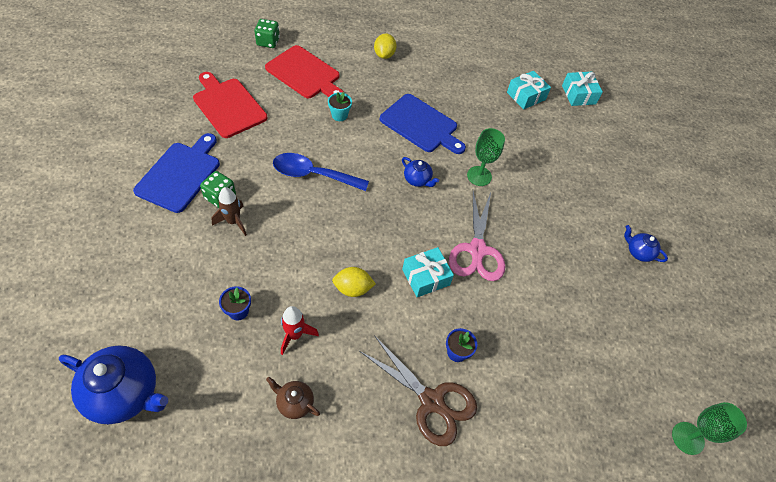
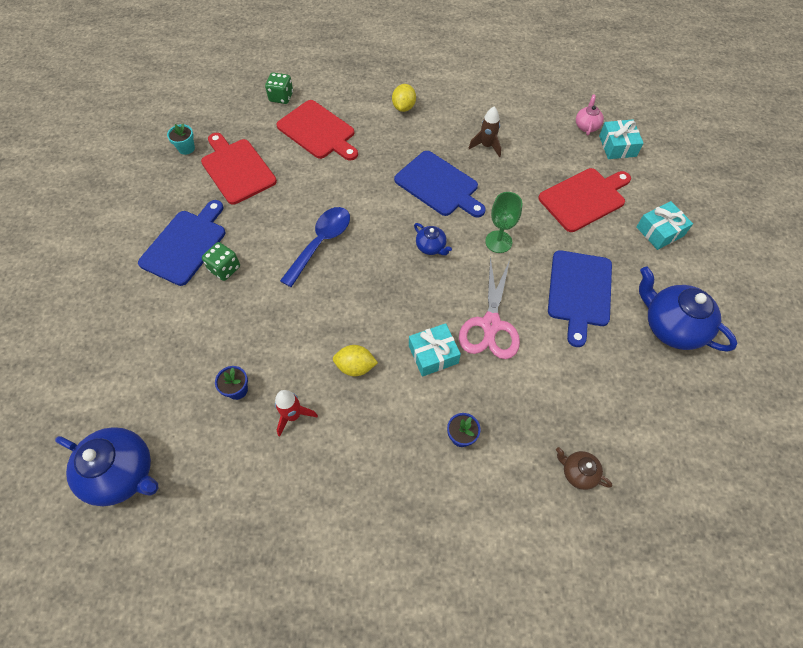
camera: 10 degrees right, 5 degrees up
brown rocket [211,187,247,236] -> brown rocket moved to [469,107,501,158]
brown teapot [266,377,320,419] -> brown teapot moved to [556,447,612,490]
blue spoon [273,153,369,191] -> blue spoon turned 105 degrees clockwise [280,207,350,287]
turquoise flower pot [328,92,352,121] -> turquoise flower pot moved to [167,124,195,155]
brown scissors [360,335,477,446] -> none
turquoise gift [507,71,551,109] -> turquoise gift moved to [636,201,693,250]
blue teapot [624,225,668,262] -> blue teapot [639,267,738,352], size x2.00
green goblet [672,402,747,455] -> none
none -> red cutting board [538,168,631,232]
none -> blue cutting board [548,250,612,347]
none -> pink teapot [576,95,604,136]

